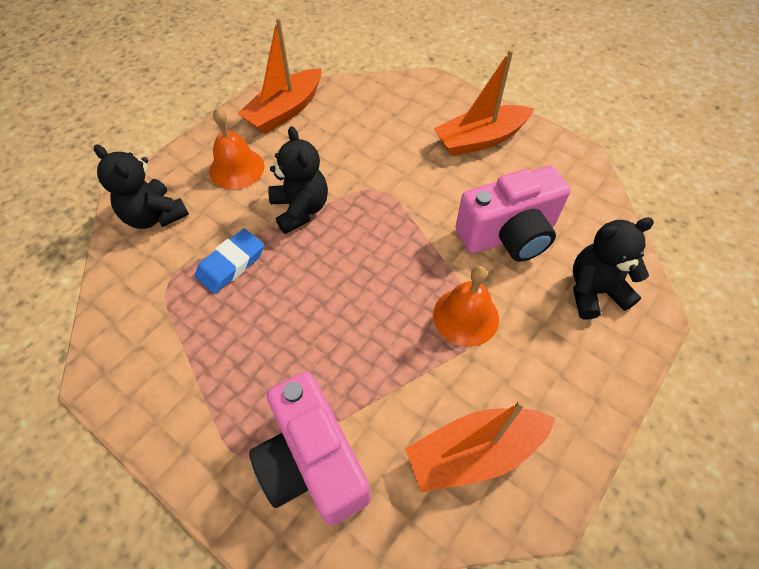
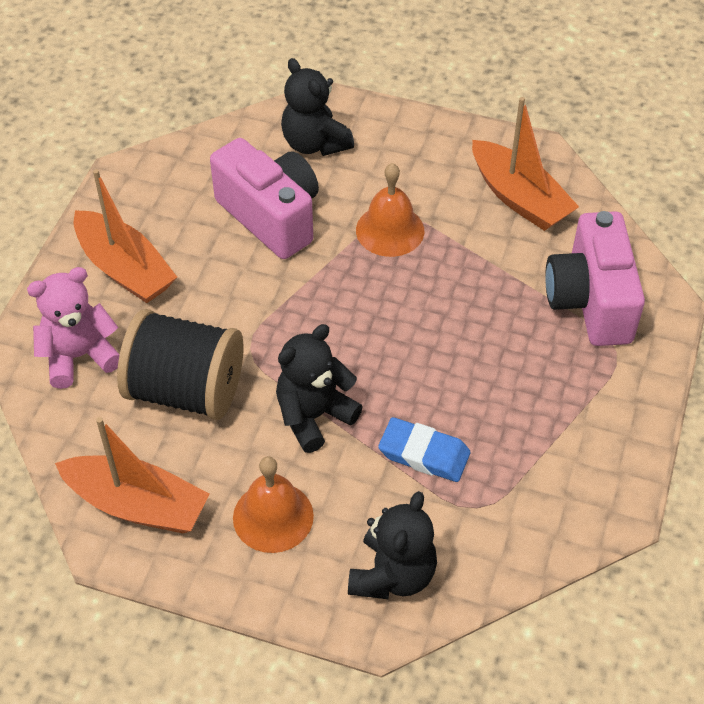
camera: 110 degrees left, 5 degrees down
pink camera [249,372,371,525] -> pink camera turned 135 degrees clockwise [545,211,645,346]
none -> pink teddy bear [27,267,120,389]
none -> black spool [117,309,244,420]

